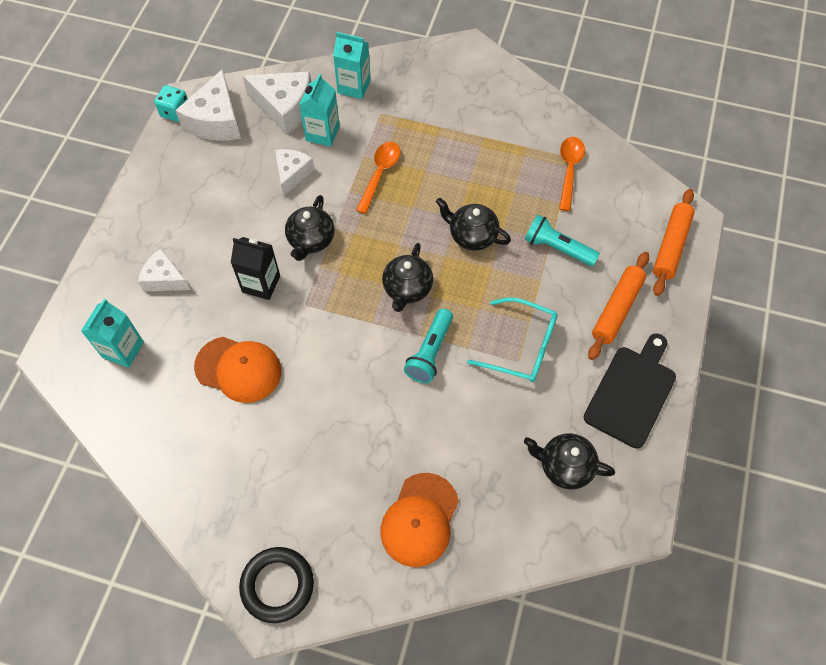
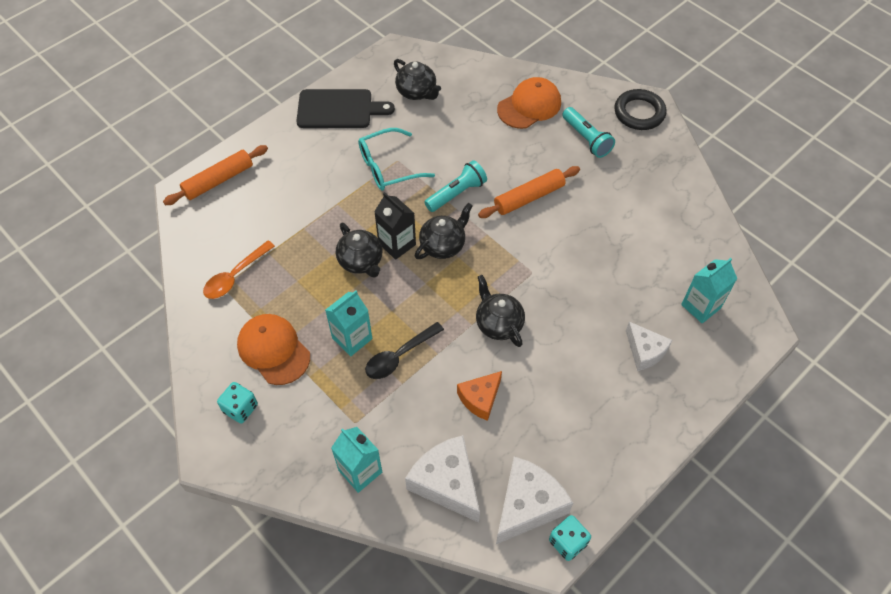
camera: 150 degrees left, 5 degrees down
orange cap [194,337,281,403] -> orange cap moved to [237,314,310,385]
black carton [231,237,280,300] -> black carton moved to [374,192,416,260]
white cheese [275,149,315,196] -> orange cheese [457,371,502,421]
black teapot [285,195,334,261] -> black teapot turned 75 degrees counterclockwise [476,275,525,347]
turquoise carton [299,73,340,147] -> turquoise carton moved to [325,290,372,356]
orange spoon [356,142,401,214] -> black spoon [365,322,444,379]
turquoise glasses [467,297,558,382] -> turquoise glasses turned 75 degrees counterclockwise [358,128,435,191]
turquoise flashlight [525,215,600,266] -> turquoise flashlight moved to [562,107,615,158]
black cutting board [583,333,676,449] -> black cutting board turned 150 degrees counterclockwise [296,89,395,128]
orange rolling pin [588,252,649,360] -> orange rolling pin moved to [478,166,580,218]
none -> turquoise dice [217,382,258,423]

